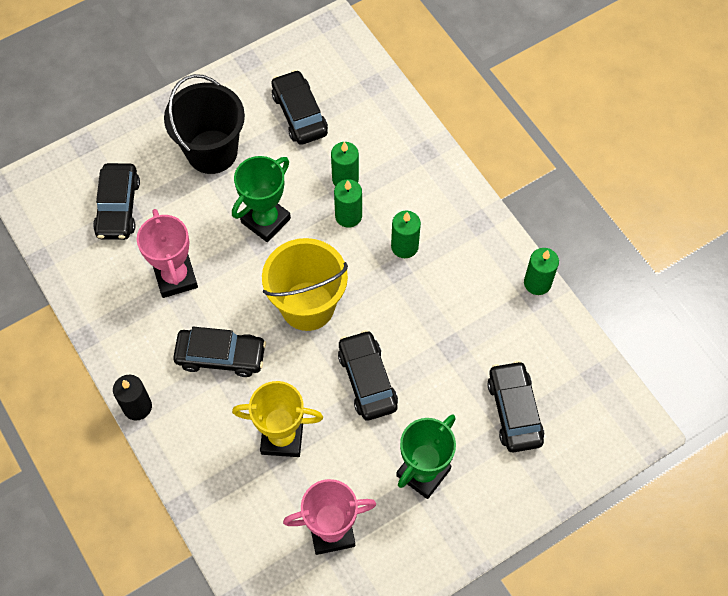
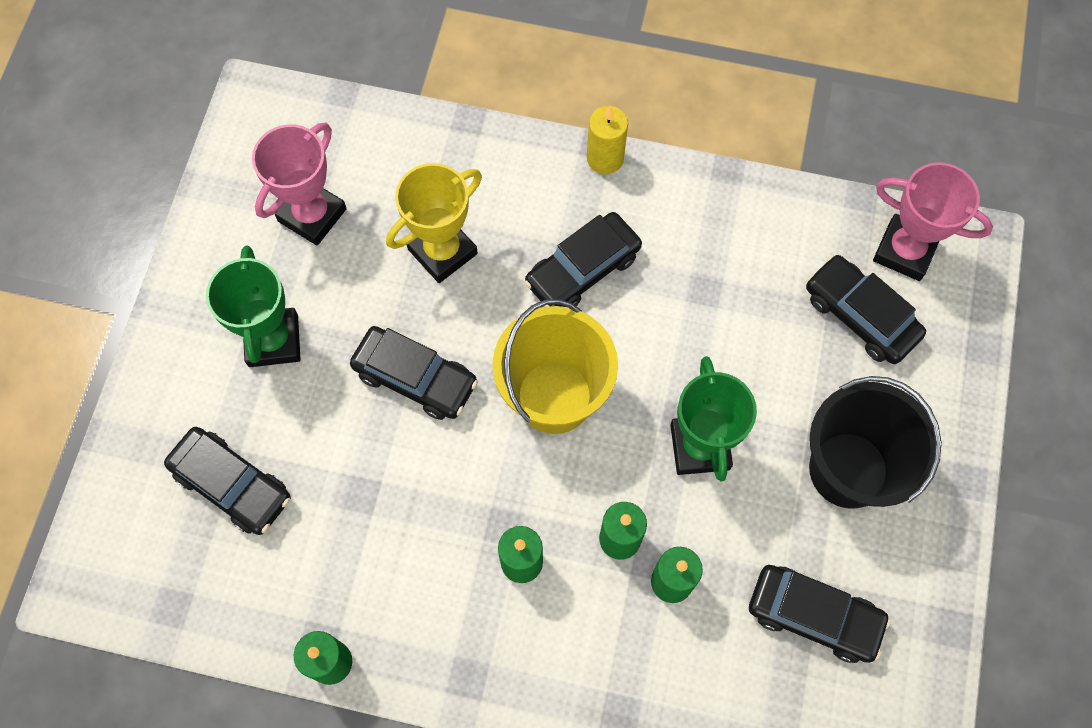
camera: 135 degrees right, 5 degrees up
black candle [113,375,152,421] -> yellow candle [587,106,628,174]
pink trophy [137,209,198,298] -> pink trophy moved to [873,162,993,281]

